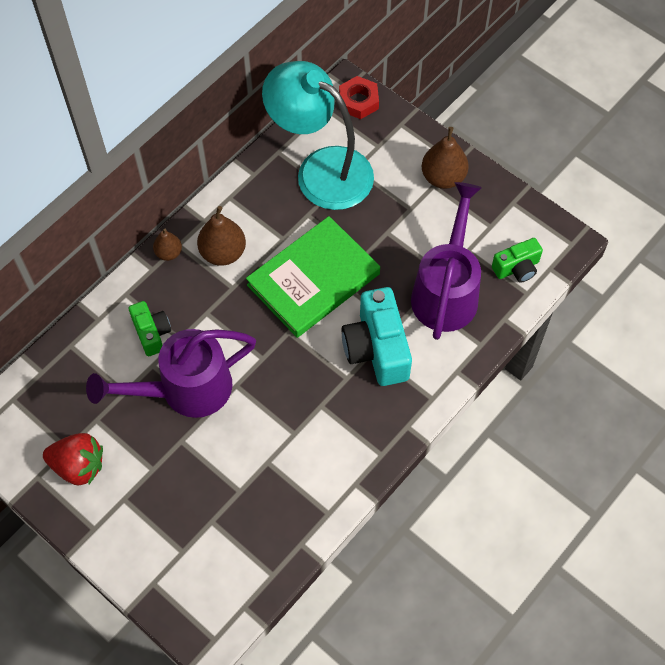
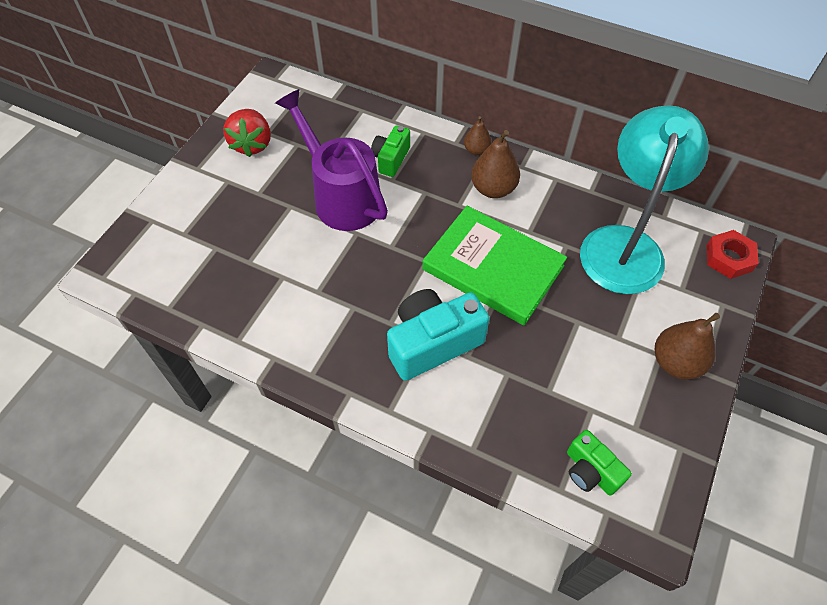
camera: 75 degrees right, 5 degrees down
green camera [129,301,171,356] -> green camera turned 150 degrees clockwise [371,125,410,177]
purple watering can [411,182,482,340] -> none

